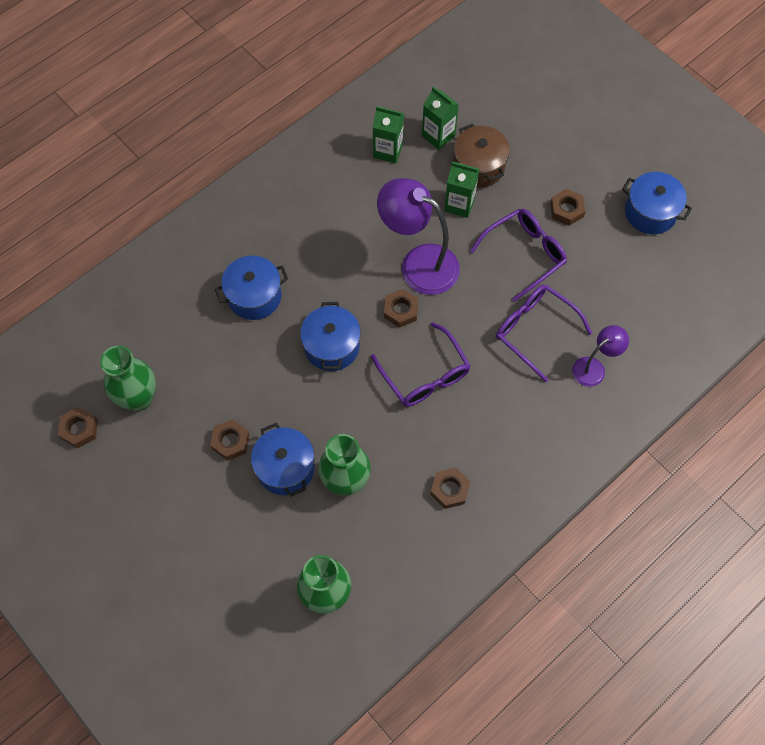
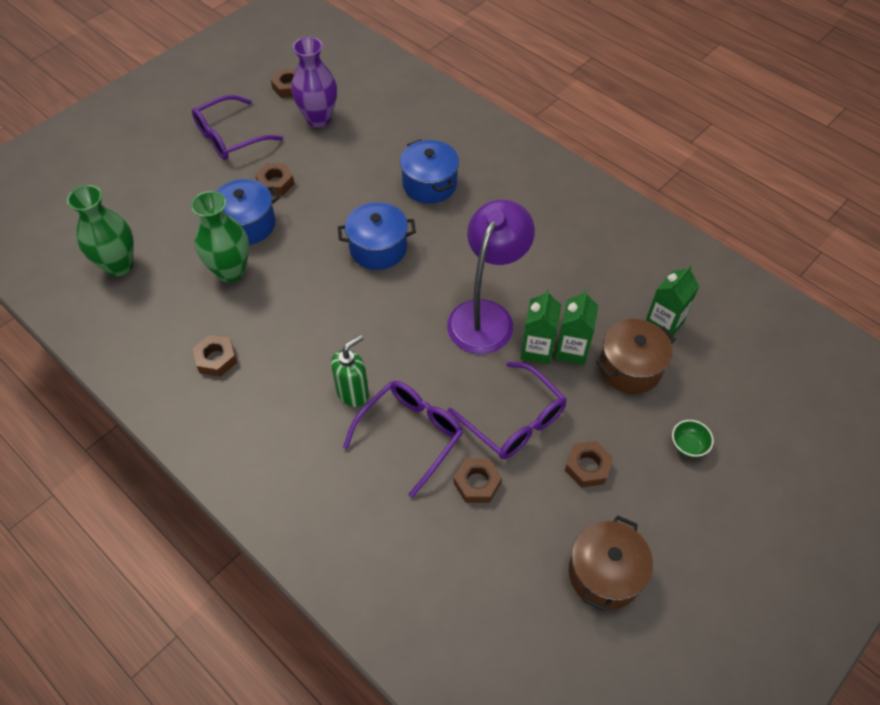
camera: 85 degrees right, 10 degrees down
green vase [100,346,156,411] -> purple vase [291,37,337,127]
purple glasses [371,322,471,407] -> purple glasses moved to [192,95,283,160]
green carton [373,106,404,164] -> green carton moved to [520,289,561,365]
brown nut [384,289,419,328] -> brown nut moved to [453,458,502,503]
purple lamp [572,325,629,387] -> none
blue pot [622,172,692,234] -> brown pot [569,515,653,612]
none -> green soap dispenser [331,335,369,407]
none -> green bowl [672,420,714,458]

